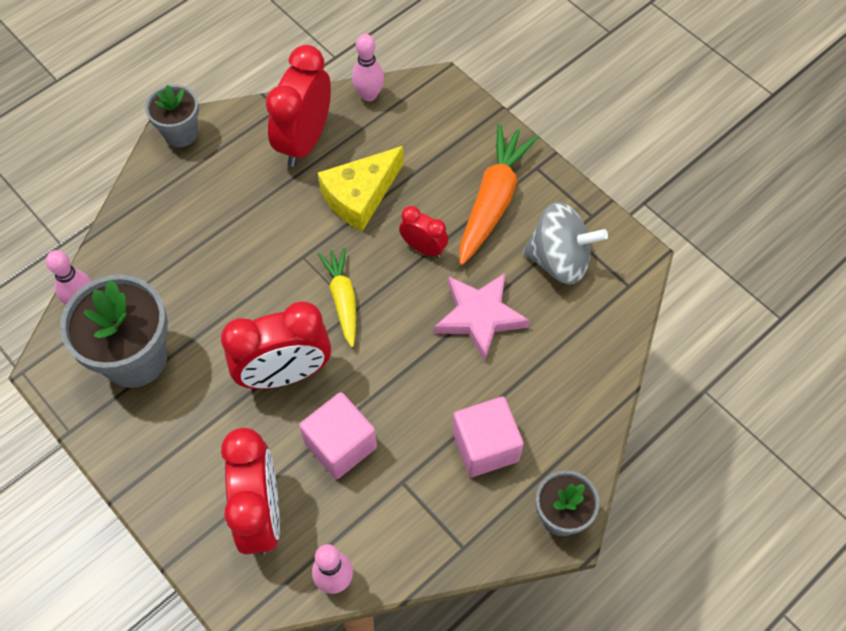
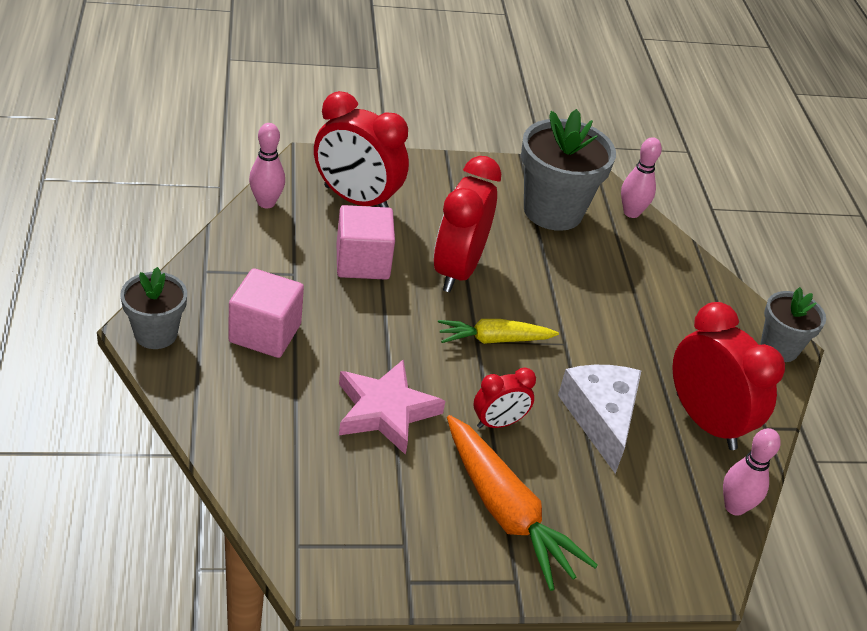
camera: 120 degrees right, 20 degrees down
yellow cheese [318,146,403,231] -> white cheese [558,365,641,474]
yellow carrot [318,248,356,347] -> yellow carrot turned 150 degrees clockwise [438,319,559,344]
grey spinning top [523,202,608,285] -> none

